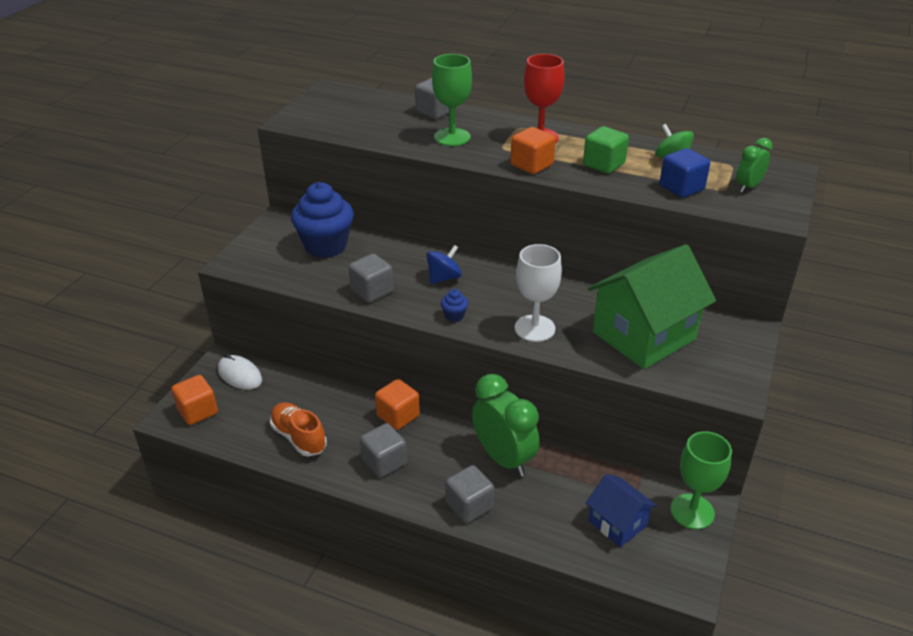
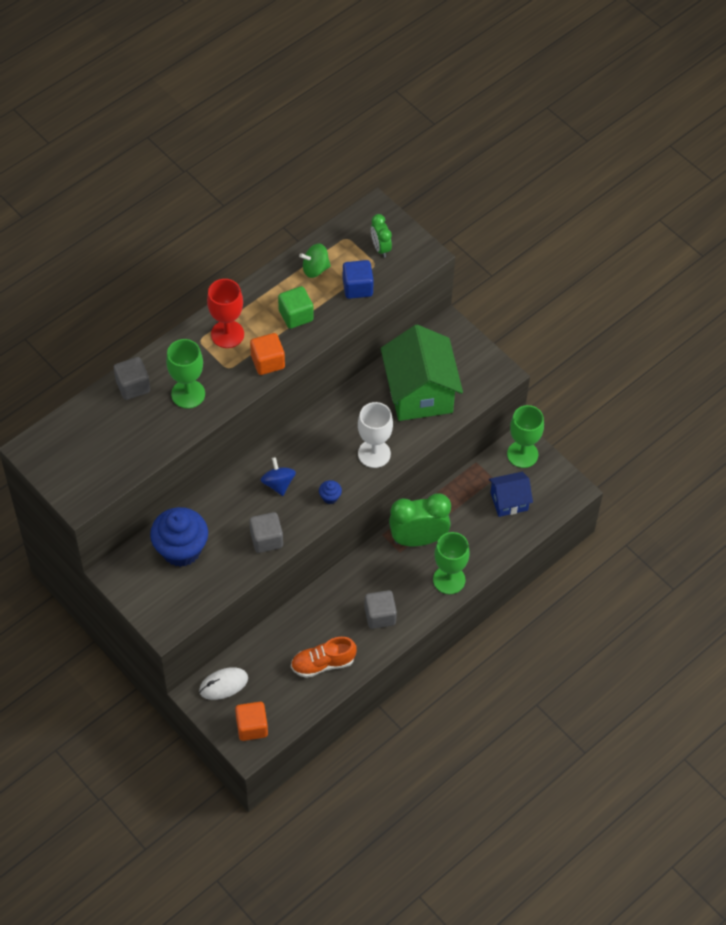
camera: 65 degrees left, 20 degrees up
orange cube [375,379,420,430] -> none
grey cube [445,465,494,523] -> green goblet [433,532,470,594]

